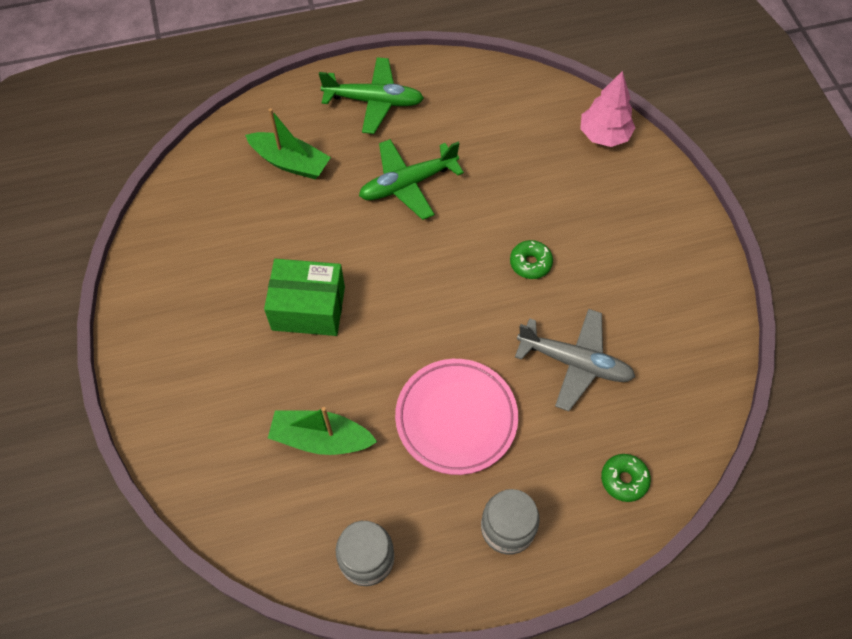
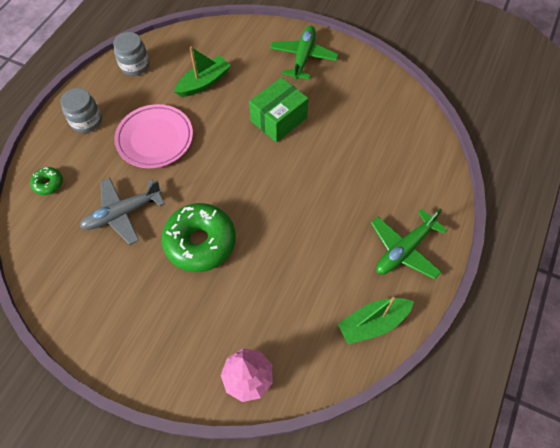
camera: 130 degrees right, 0 degrees up
green boat [245,108,331,179] -> green boat moved to [338,297,414,344]
green plane [359,139,464,220] -> green plane moved to [270,26,338,80]
green donut [510,240,553,279] -> green donut [161,203,236,272], size x2.20

